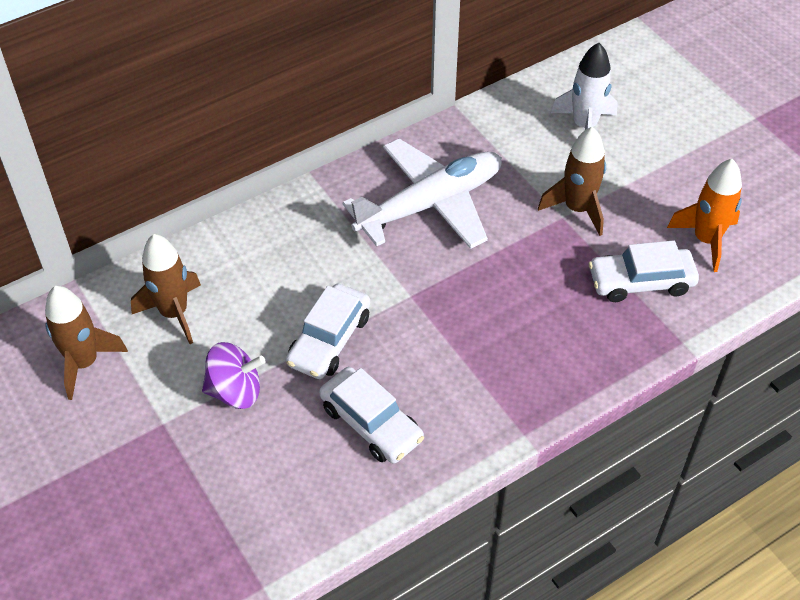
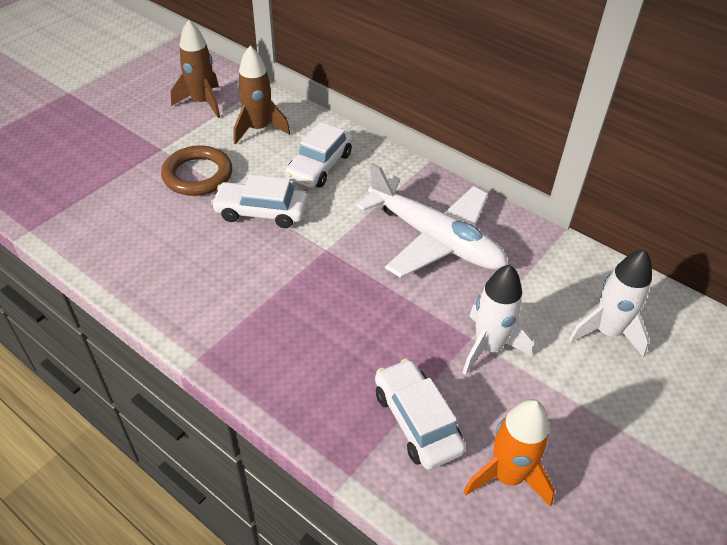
camera: 70 degrees right, 5 degrees down
purple spinning top [202,342,265,409] -> brown ring [161,145,232,196]
white car [319,367,424,463] -> white car moved to [285,122,353,188]
brown rocket [538,127,606,236] -> white rocket [462,265,533,375]

